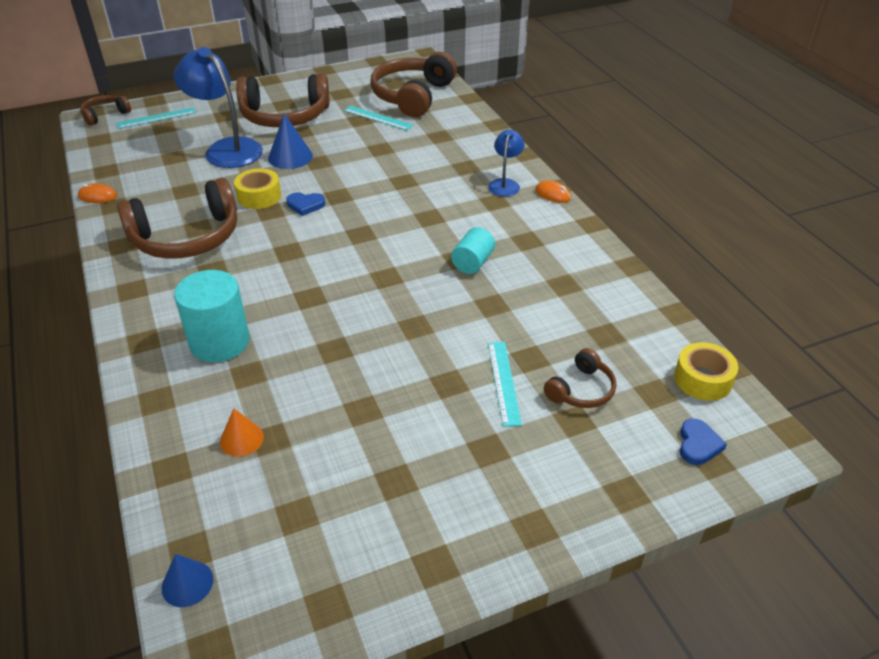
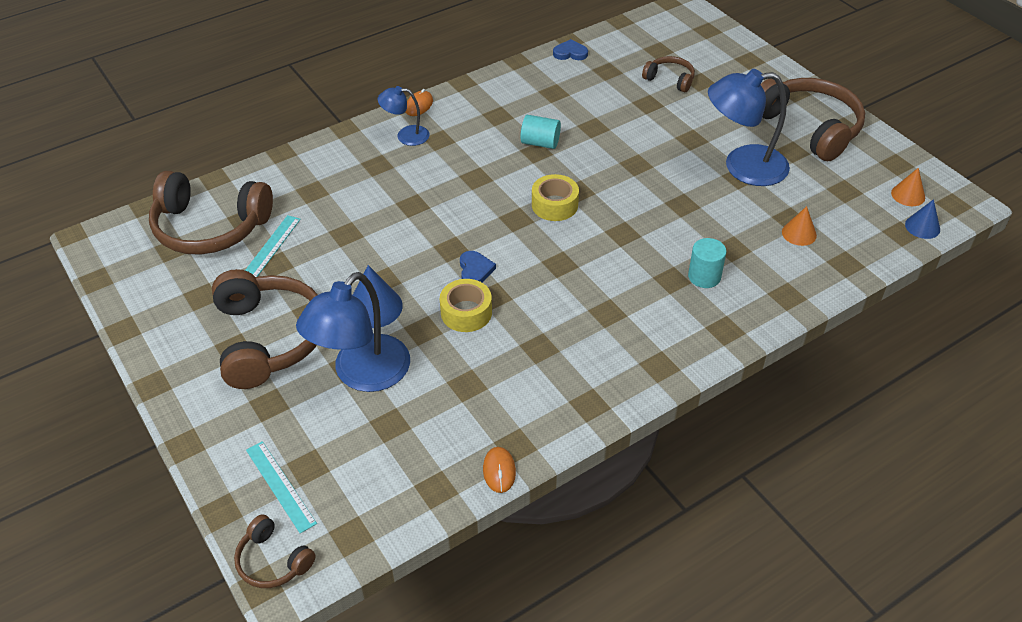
camera: 100 degrees left, 5 degrees up
brown headphones [117,178,237,259] -> brown headphones moved to [761,78,865,161]
turquoise cylinder [174,270,249,362] -> turquoise cylinder [688,238,727,288], size x0.60
turquoise ruler [488,342,522,427] -> none
yellow tape [674,342,738,401] -> yellow tape moved to [532,174,579,221]
blue heart [680,419,727,465] -> blue heart moved to [553,39,588,60]
none -> blue lamp [708,69,790,186]
none -> orange cone [891,168,925,206]

